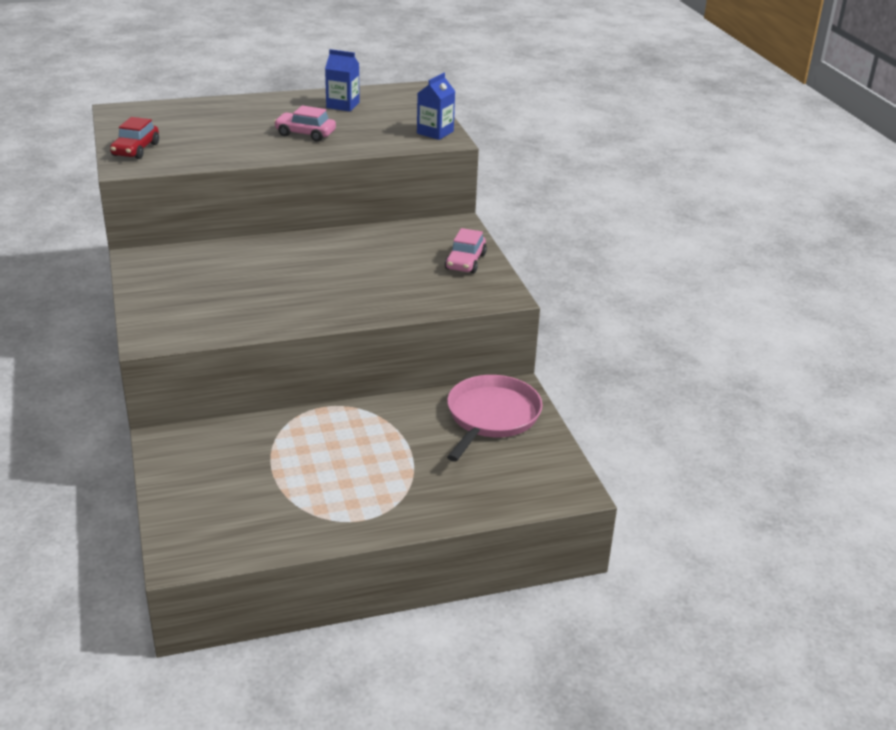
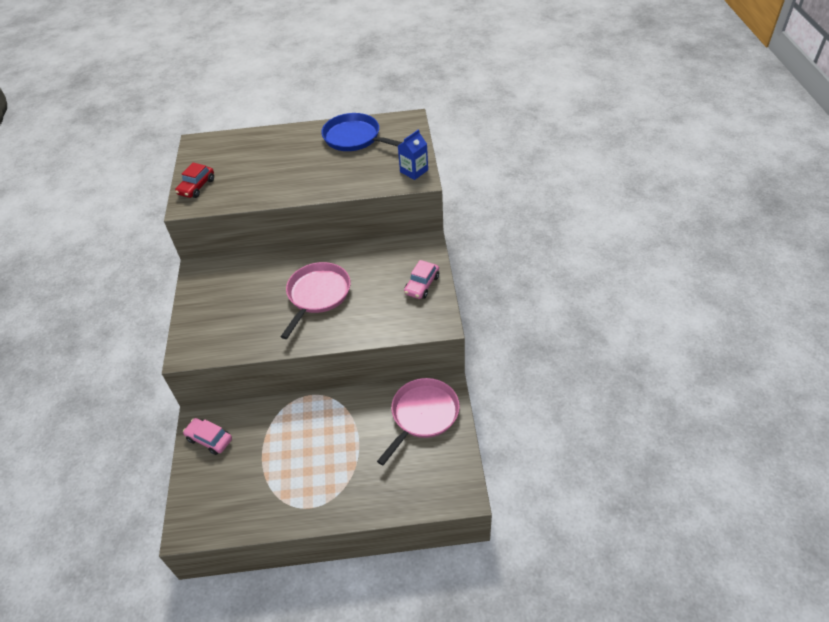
camera: 15 degrees right, 15 degrees up
pink car [274,105,336,142] -> pink car moved to [183,418,232,455]
blue carton [325,49,360,111] -> blue pan [321,113,403,151]
none -> pink pan [281,262,351,339]

